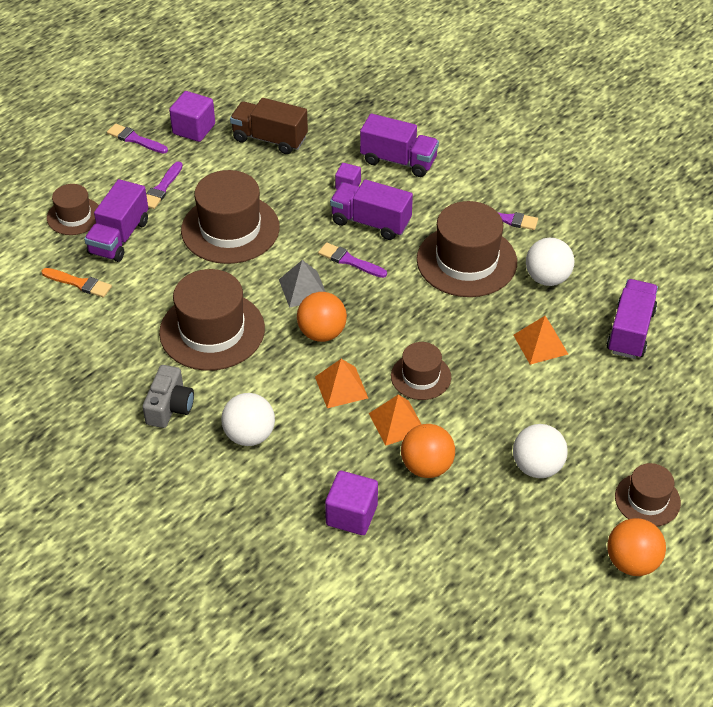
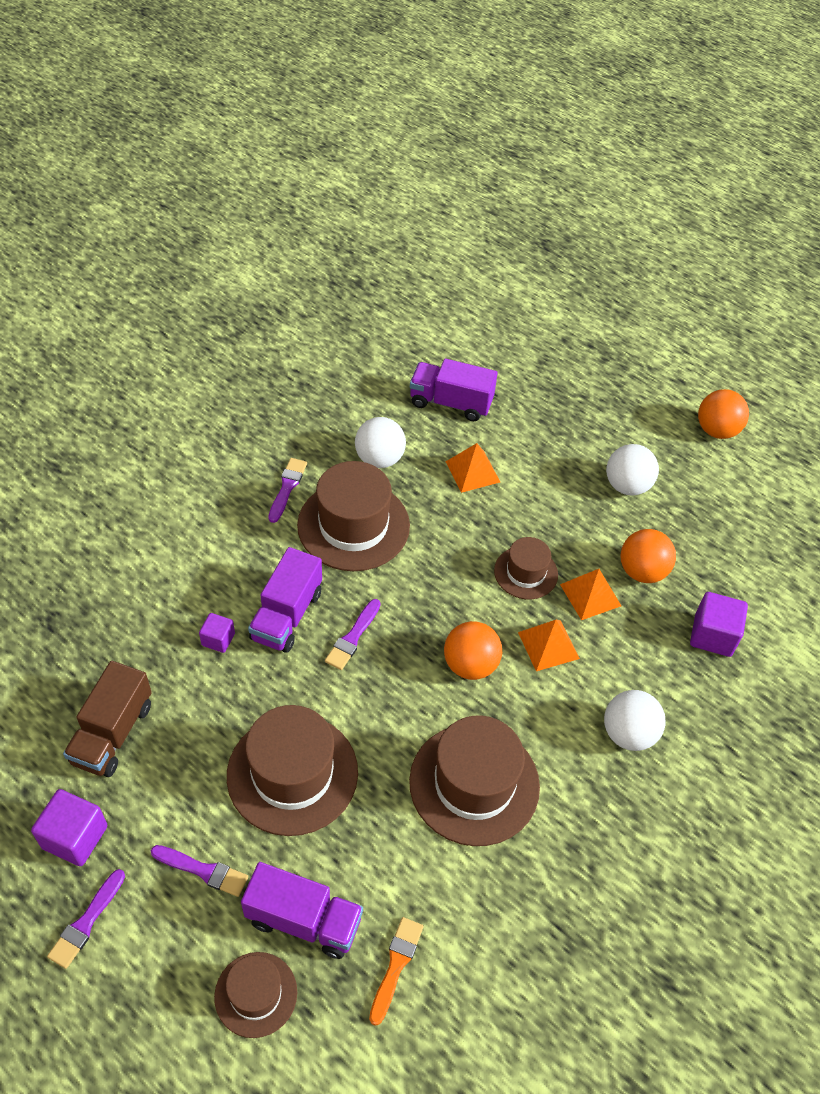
camera: 95 degrees left, 5 degrees up
grey camera [143,365,194,428] -> none
grey pyramid [279,260,326,308] -> none
purple truck [360,114,439,177] -> none
brown hat [615,463,681,527] -> none

